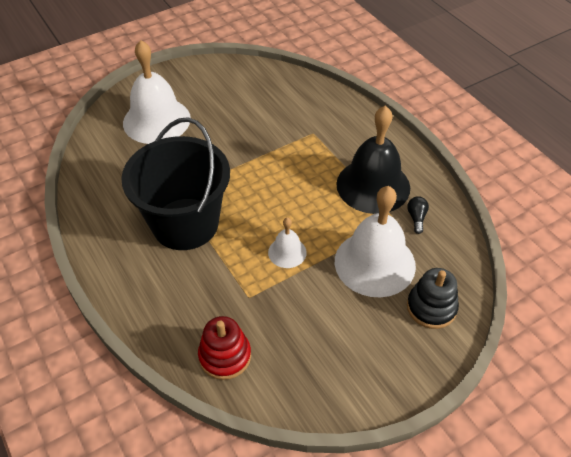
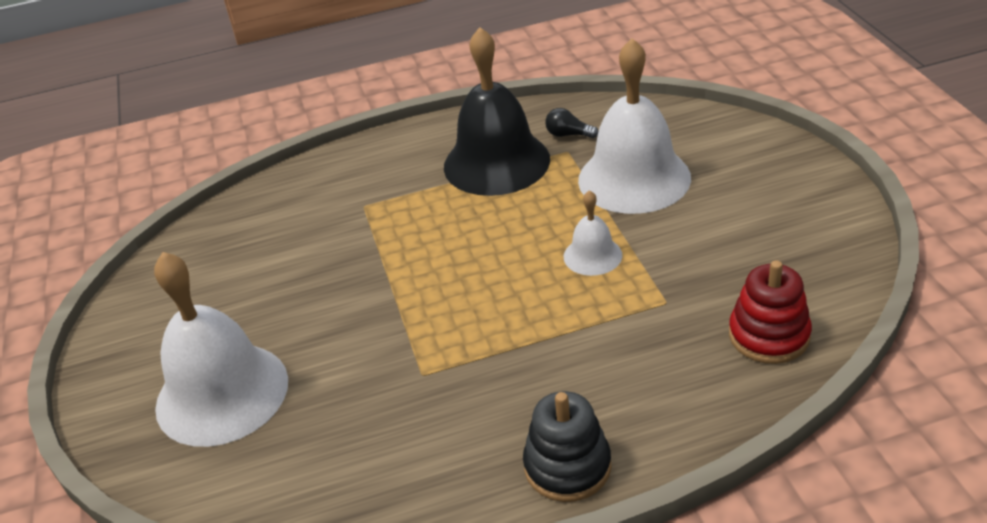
camera: 70 degrees left, 10 degrees down
black bucket [121,117,230,250] -> none
black stacking toy [407,268,459,329] -> black stacking toy moved to [523,391,611,502]

